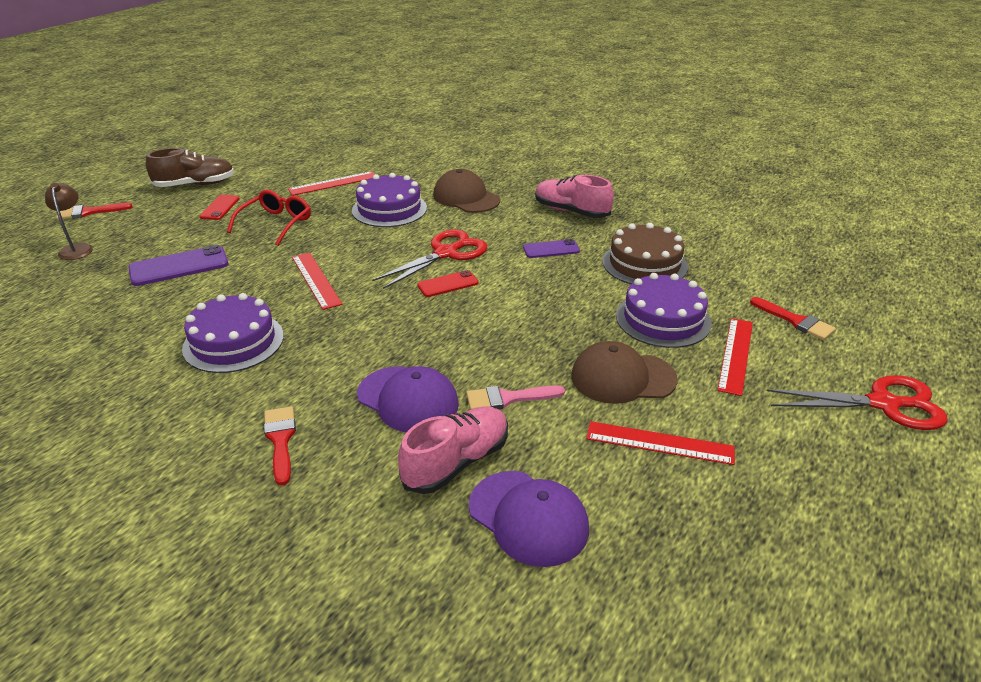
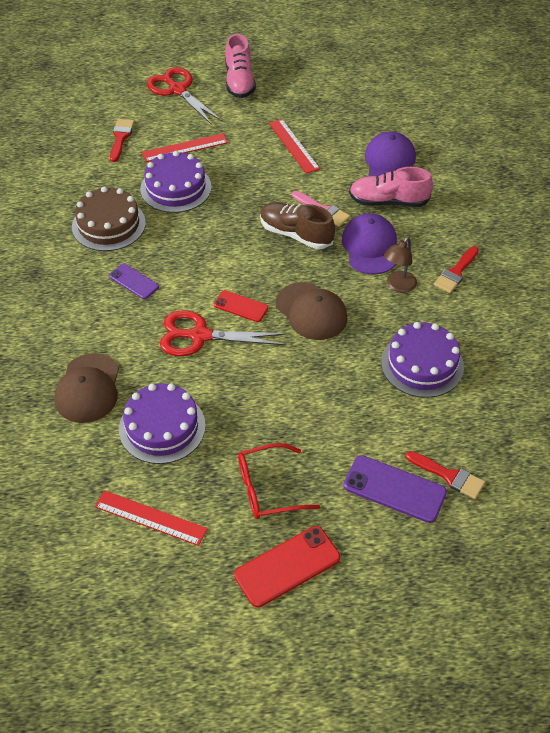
camera: 130 degrees left, 15 degrees up
brown lamp [45,183,93,260] -> brown lamp moved to [384,237,417,293]
red brush [56,203,133,220] -> red brush moved to [406,451,485,499]
brown shoe [146,148,234,187] -> brown shoe moved to [260,202,335,249]
red phone [200,195,240,220] -> red phone [234,526,340,608], size x1.63
red ruler [292,252,342,310] -> none
pink shoe [535,175,614,218] -> pink shoe moved to [225,34,256,98]
brown cap [571,341,678,404] -> brown cap moved to [275,282,348,340]

